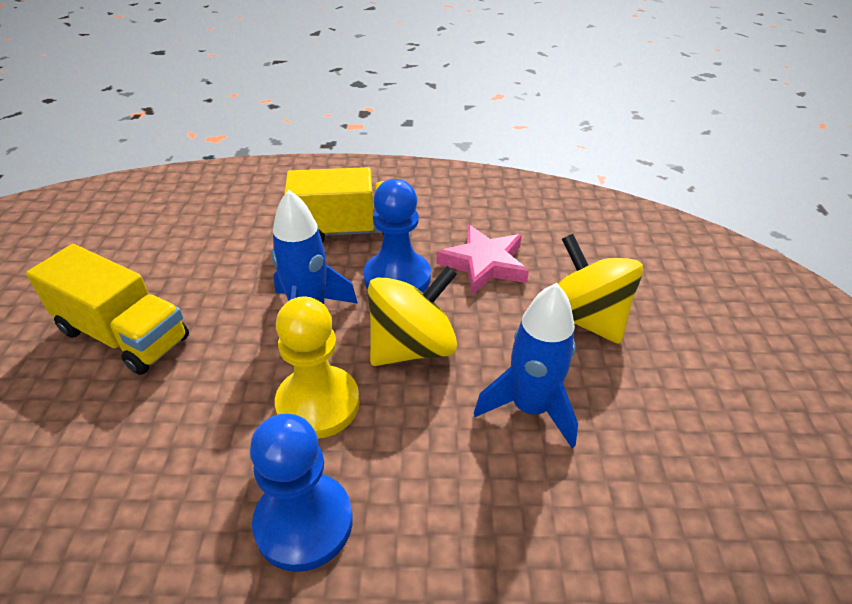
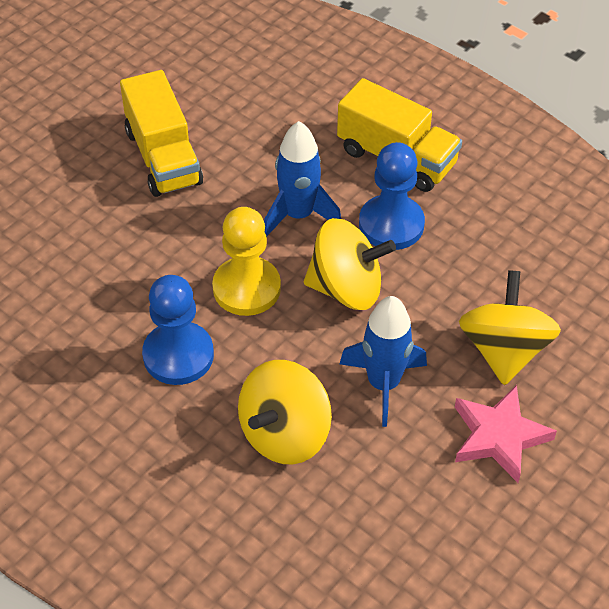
camera: 40 degrees right, 10 degrees up
pink star [436,225,529,295] -> pink star moved to [455,385,557,483]
none -> yellow spinning top [238,360,332,464]

